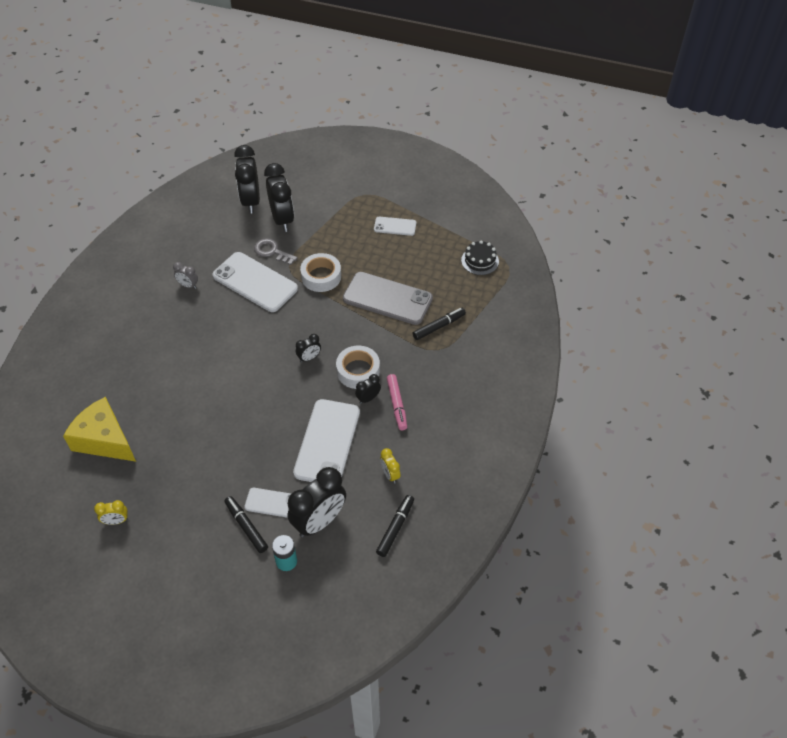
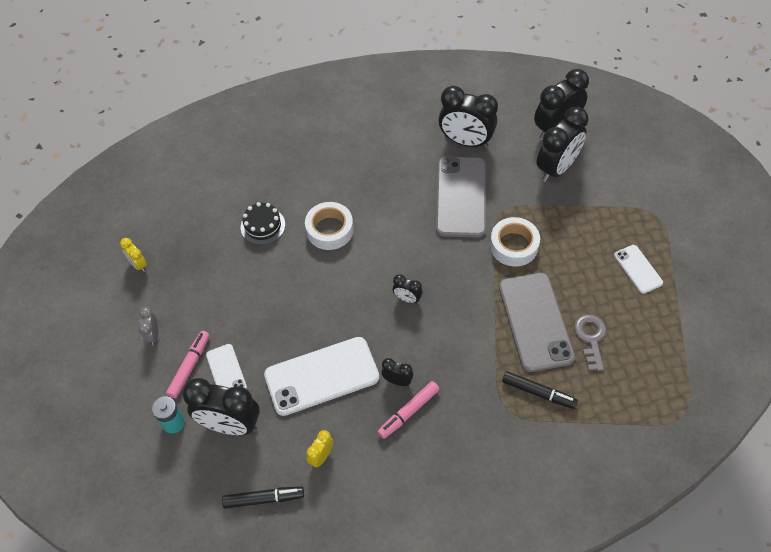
camera: 60 degrees right, 5 degrees up
yellow cheese [63,397,136,462] -> none
grey clock [173,262,198,289] -> grey clock moved to [139,307,158,346]
white phone [212,252,298,312] -> grey phone [436,157,486,238]
black marker [224,496,268,553] -> pink marker [166,331,210,399]
grey key [254,238,298,265] -> grey key moved to [574,315,606,371]
white tape [336,346,380,389] -> white tape moved to [305,202,354,250]
black cake [461,240,499,275] -> black cake moved to [241,202,285,245]
none -> black clock [439,86,498,148]

